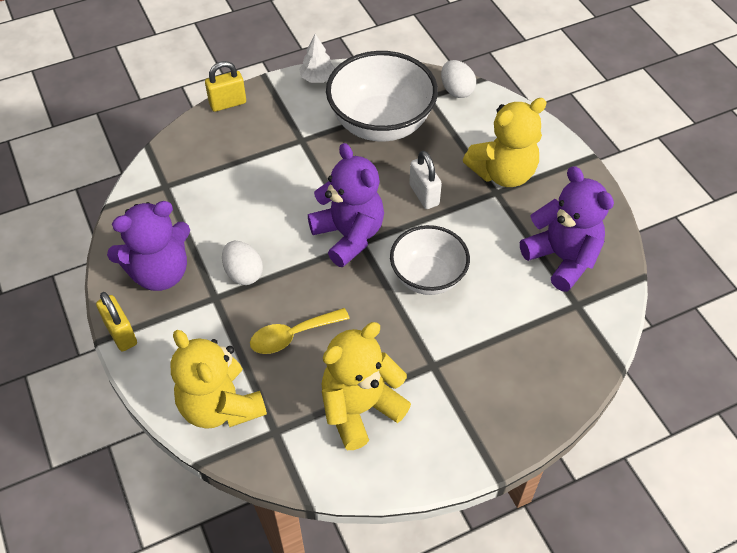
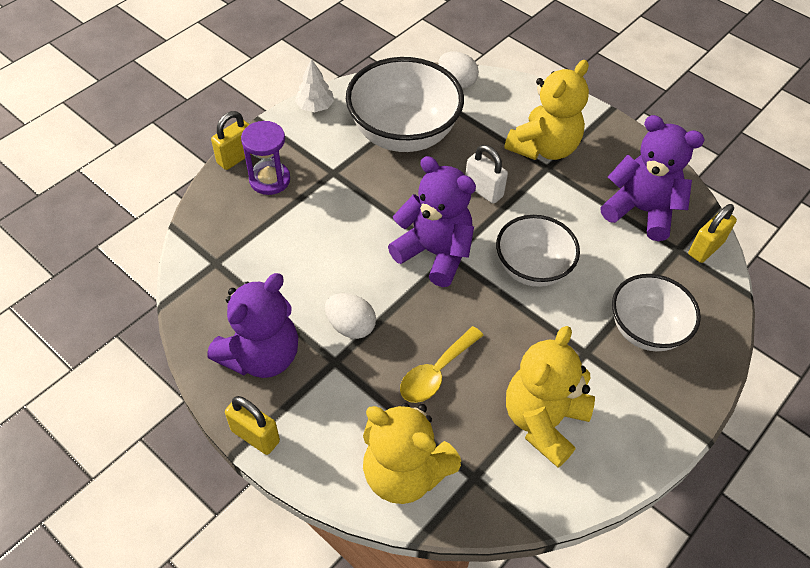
camera: 25 degrees left, 0 degrees up
none -> purple hourglass [241,121,290,195]
none -> white bowl [612,274,701,351]
none -> yellow padlock [688,204,737,263]

